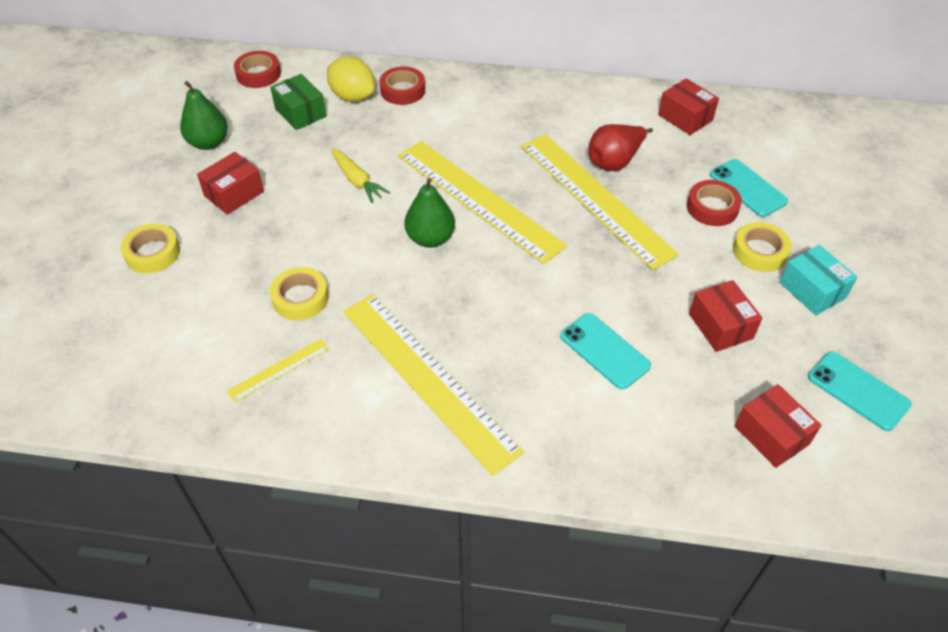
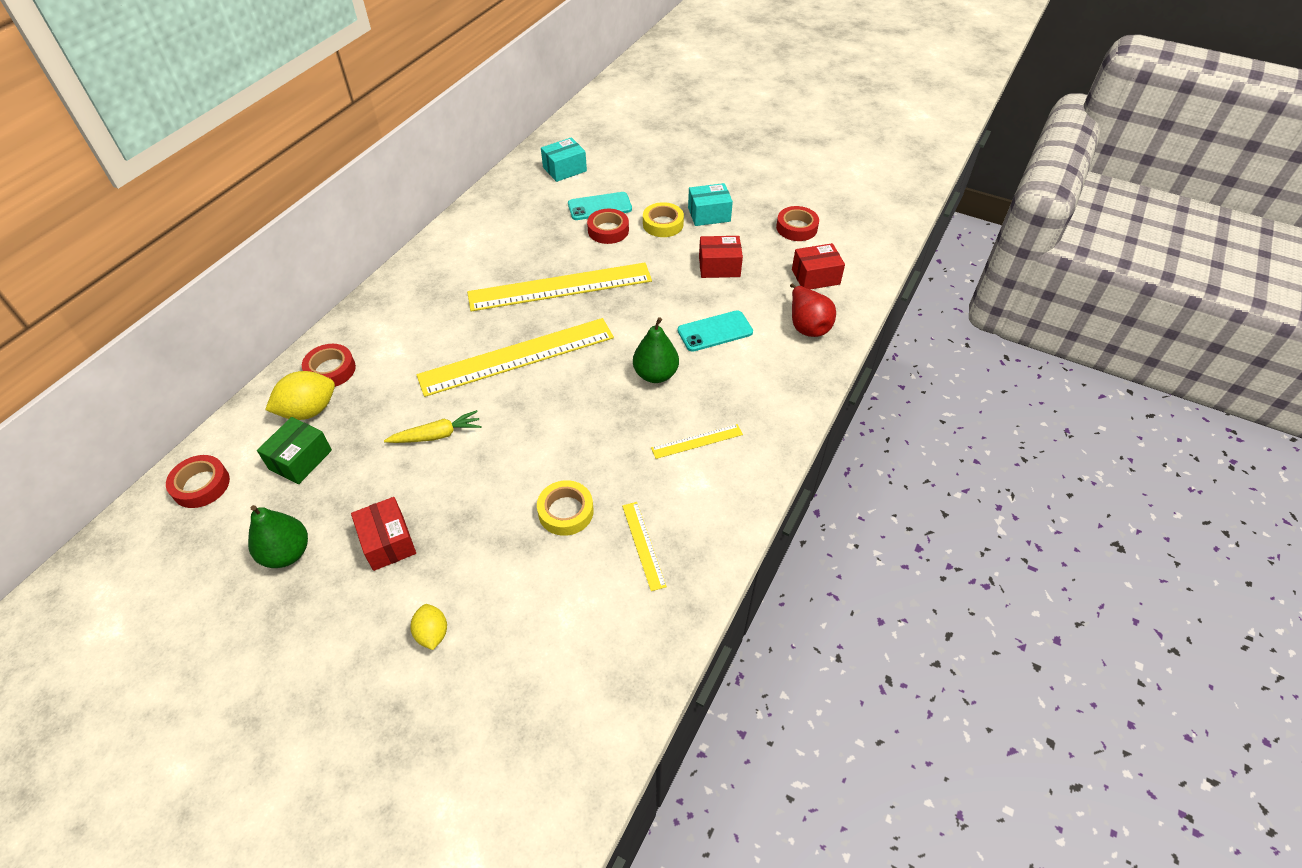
camera: 70 degrees left, 0 degrees up
yellow tape [121,224,180,273] -> yellow lemon [410,604,447,650]
green box [270,74,326,130] -> green box turned 45 degrees counterclockwise [257,417,332,484]
yellow ruler [343,294,524,476] -> yellow ruler [651,424,743,459], size x0.43
green pear [404,178,455,248] -> green pear moved to [633,317,679,383]
red pear [588,124,653,171] -> red pear moved to [790,284,836,337]
red box [658,78,719,135] -> none
turquoise phone [808,351,912,431] -> red tape [776,206,819,241]
none -> turquoise box [541,137,587,182]

